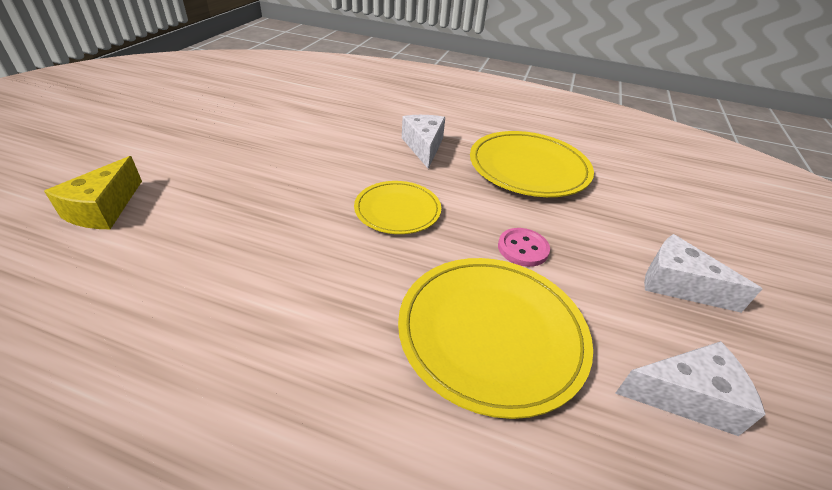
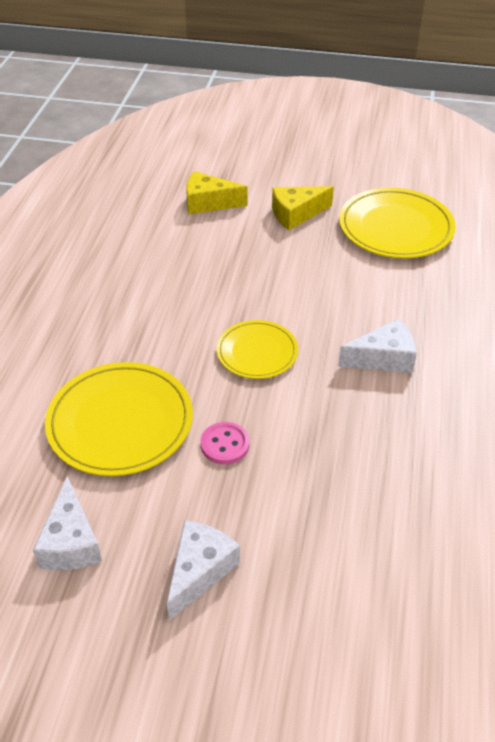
camera: 85 degrees right, 5 degrees up
yellow plate [470,131,594,197] -> yellow plate moved to [339,188,456,258]
none -> yellow cheese [272,186,334,230]

